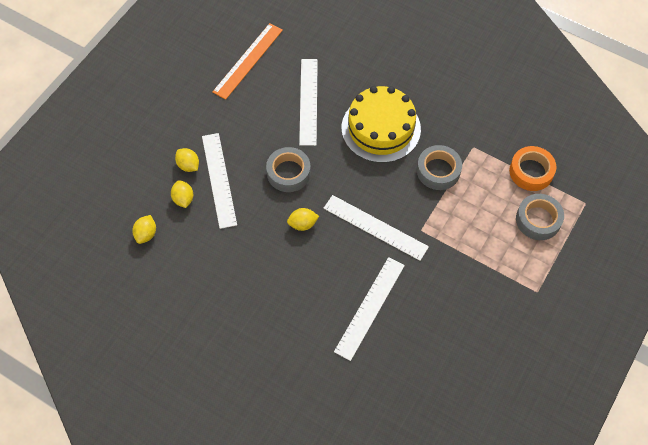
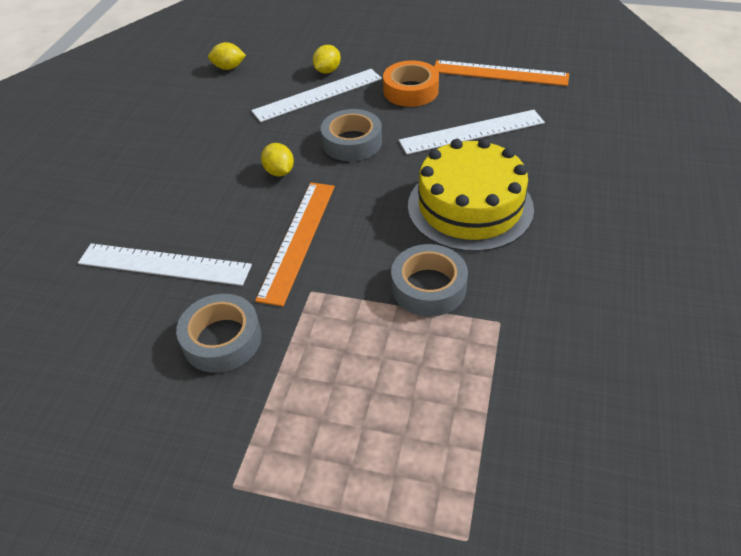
camera: 75 degrees right, 15 degrees down
yellow lemon [171,180,193,208] -> none
white ruler [323,195,429,261] -> orange ruler [255,183,335,306]
orange tape [509,146,556,191] -> orange tape moved to [383,60,439,107]
grey tape [516,194,564,240] -> grey tape moved to [176,294,262,373]

